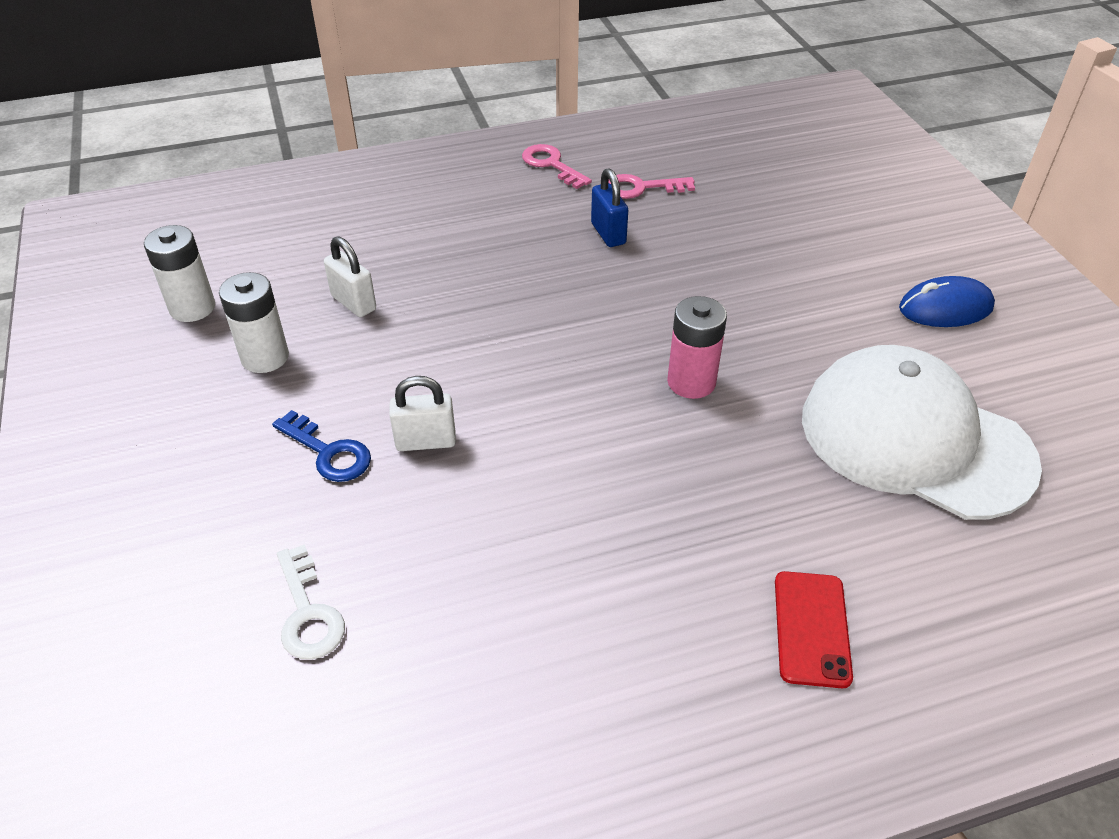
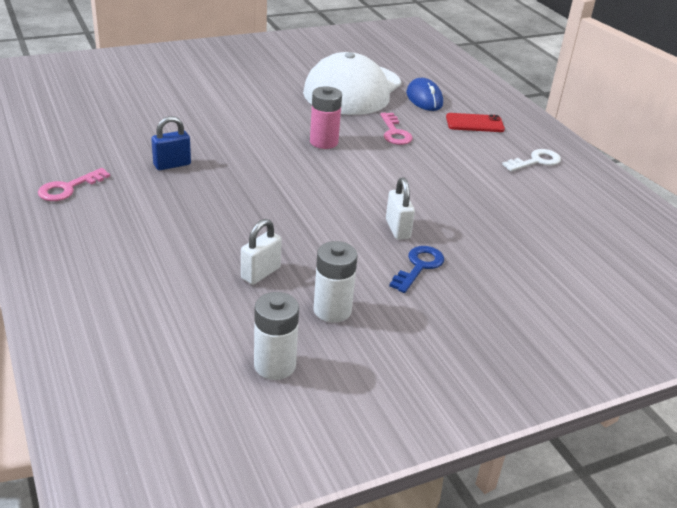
camera: 100 degrees left, 10 degrees down
white key [277,544,345,660] -> white key moved to [502,149,561,171]
pink key [608,174,695,199] -> pink key moved to [380,113,413,145]
blue mouse [899,276,995,327] -> blue mouse moved to [406,78,443,111]

